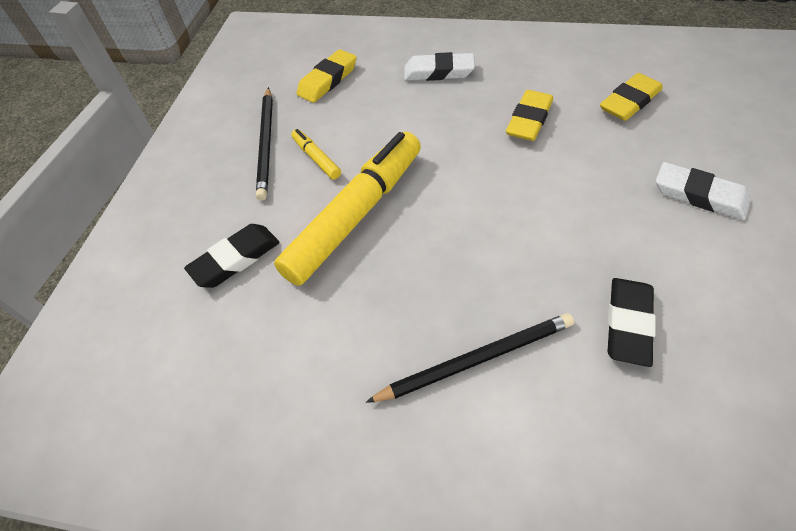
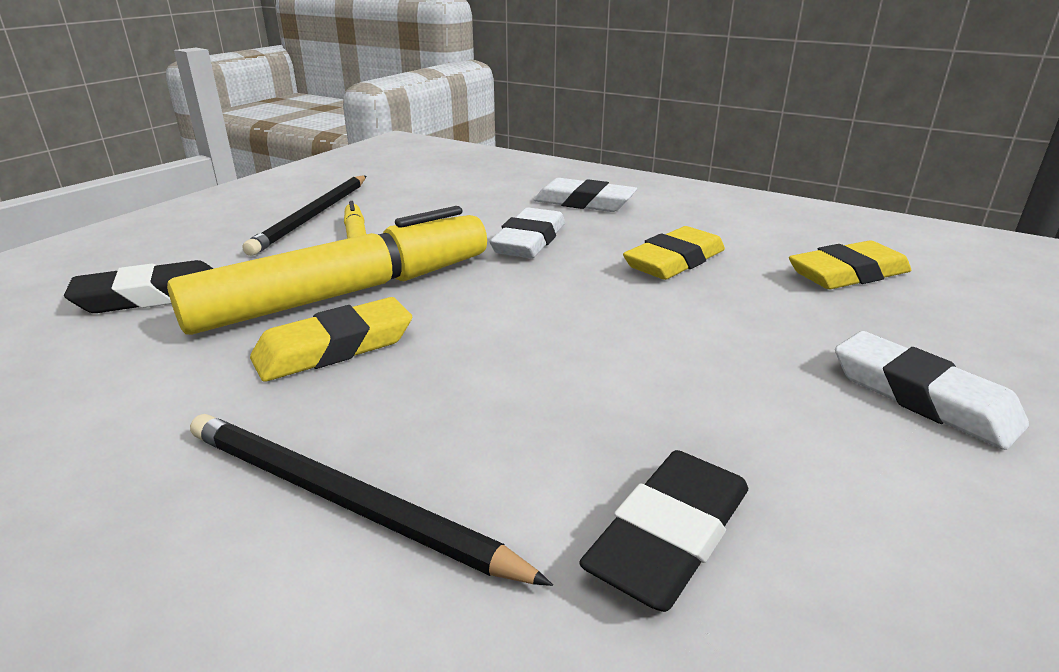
camera: 15 degrees right, 25 degrees down
yellow eraser [297,49,357,103] -> yellow eraser moved to [250,297,412,382]
black pencil [366,313,574,403] -> black pencil turned 150 degrees counterclockwise [190,414,553,586]
none -> white eraser [489,207,565,258]

